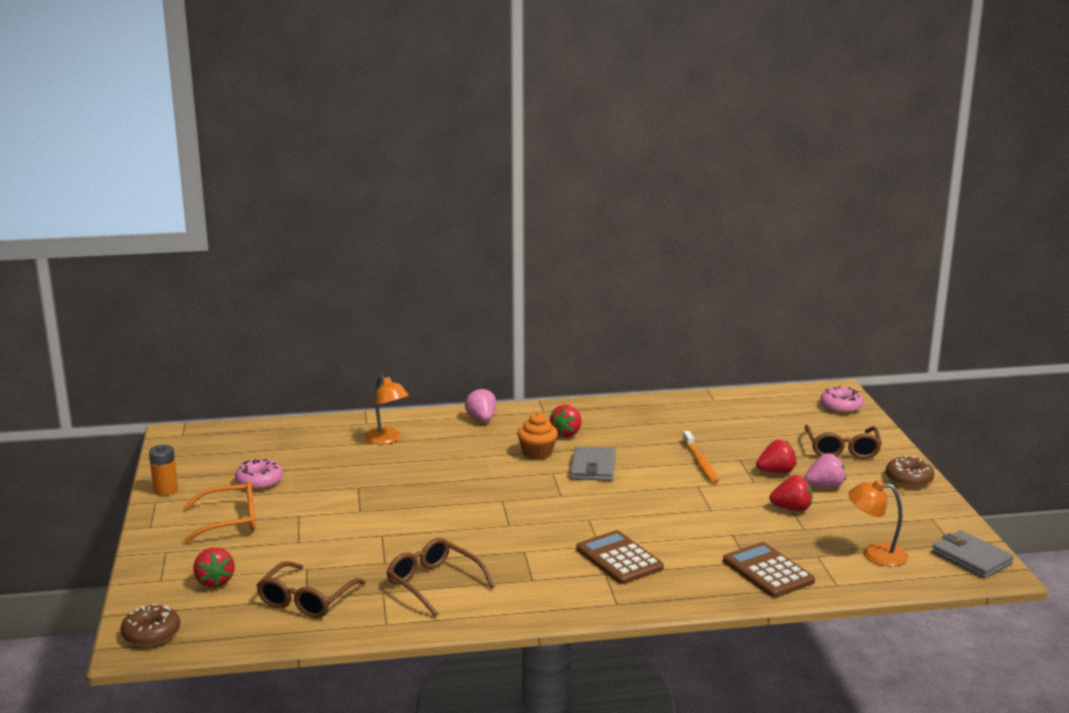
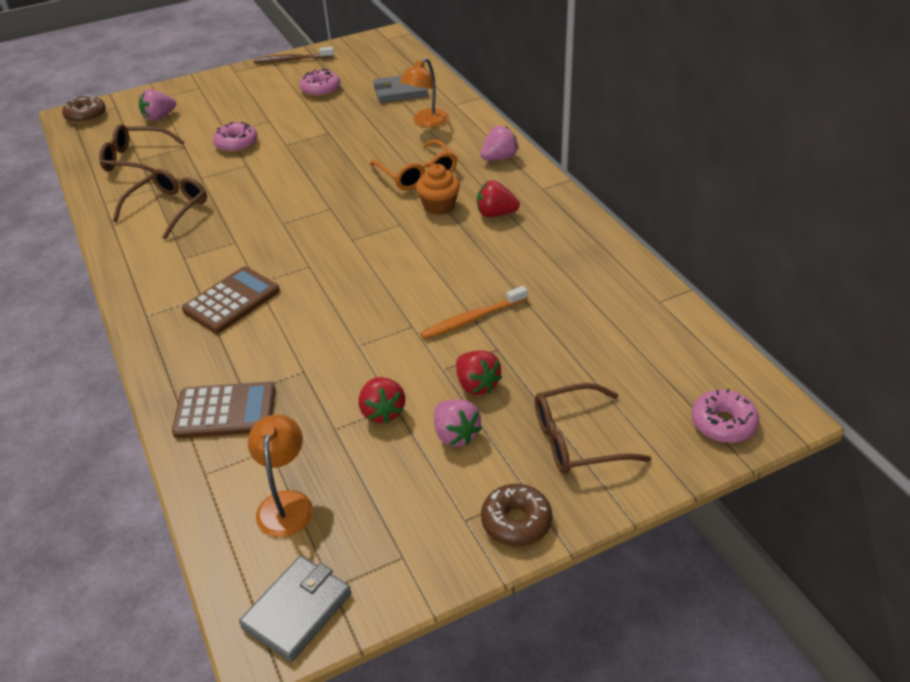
camera: 75 degrees right, 20 degrees up
orange battery [149,445,178,496] -> brown toothbrush [253,47,334,63]
orange glasses [183,481,255,543] -> orange glasses moved to [369,139,457,190]
red strawberry [193,547,235,587] -> pink strawberry [139,89,176,121]
grey wallet [570,446,616,481] -> grey wallet moved to [373,76,428,103]
brown calculator [723,542,815,598] -> brown calculator turned 45 degrees clockwise [172,382,275,438]
none -> pink donut [213,122,258,153]

